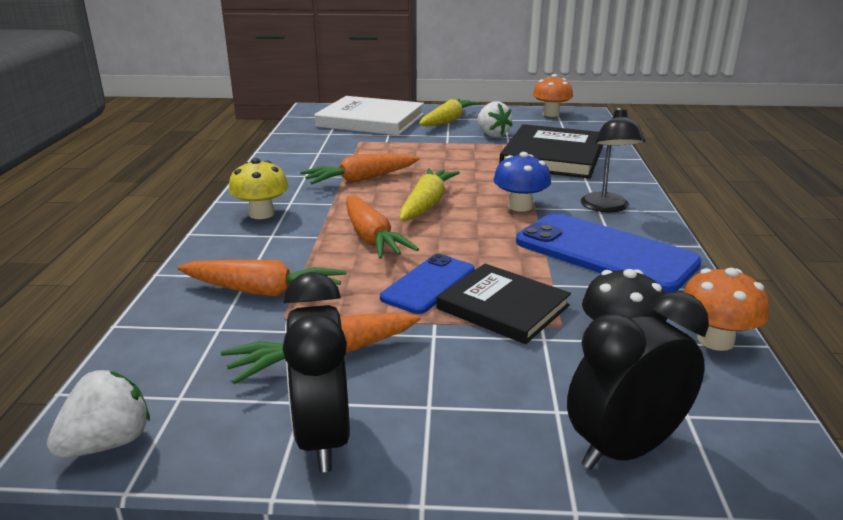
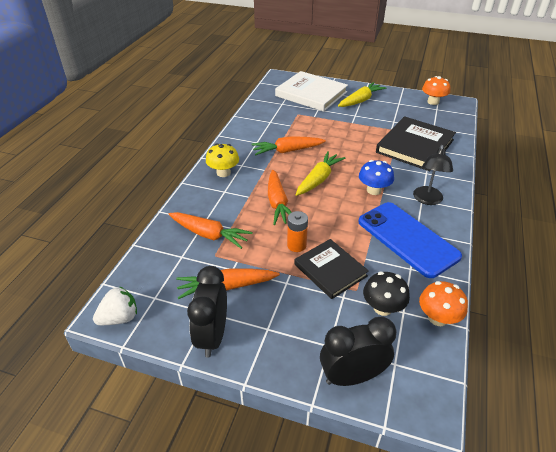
camera: 15 degrees right, 15 degrees up
blue phone [380,254,475,314] -> orange battery [287,211,308,252]
white strawberry [477,101,513,137] -> none

